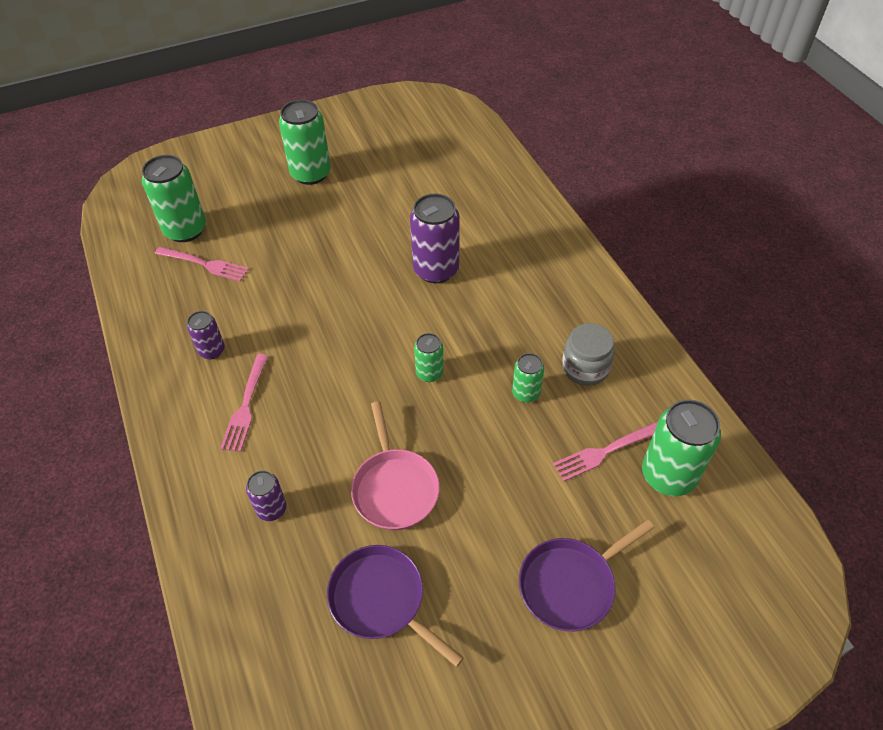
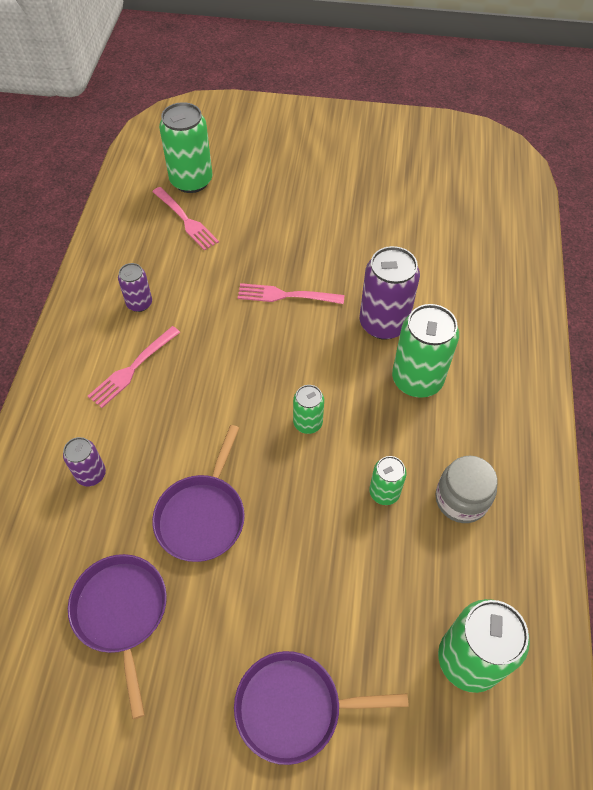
camera: 30 degrees right, 5 degrees up
green can [279,100,331,185] -> green can moved to [392,304,459,398]
pink pan [351,401,440,530] -> purple pan [152,425,245,562]
pink fork [553,422,658,481] -> pink fork moved to [238,283,344,304]

